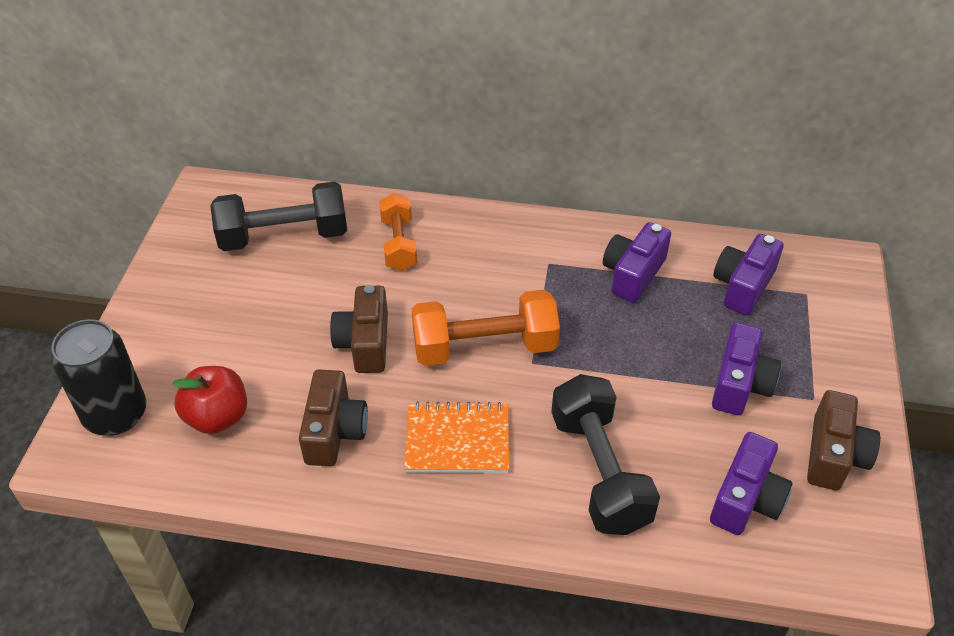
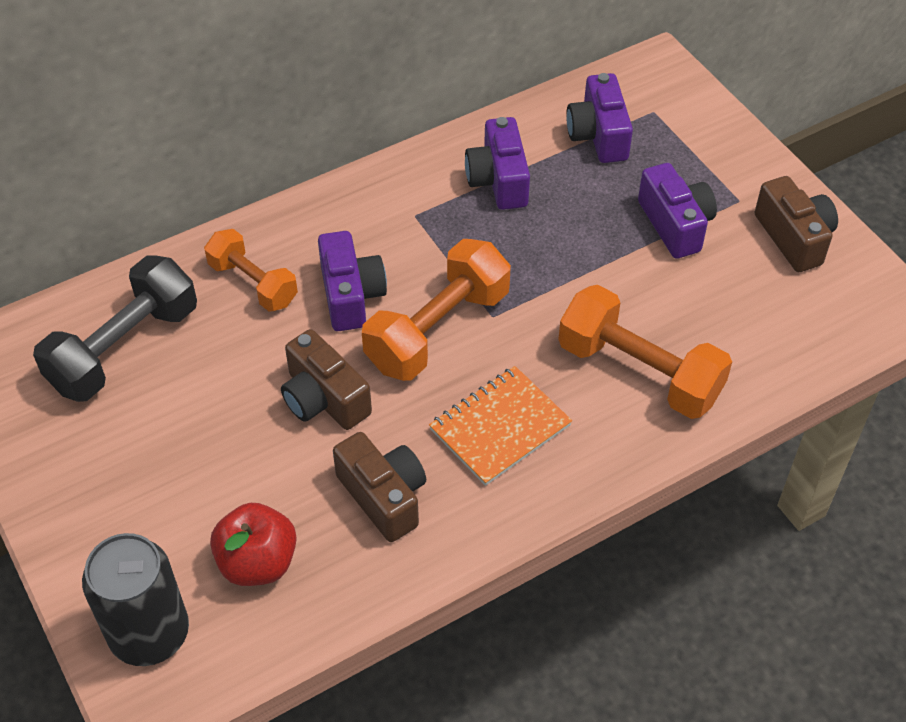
camera: 40 degrees left, 5 degrees up
black dumbbell [551,374,660,535] -> orange dumbbell [558,285,732,419]
purple camera [710,432,792,535] -> purple camera moved to [318,231,387,331]

